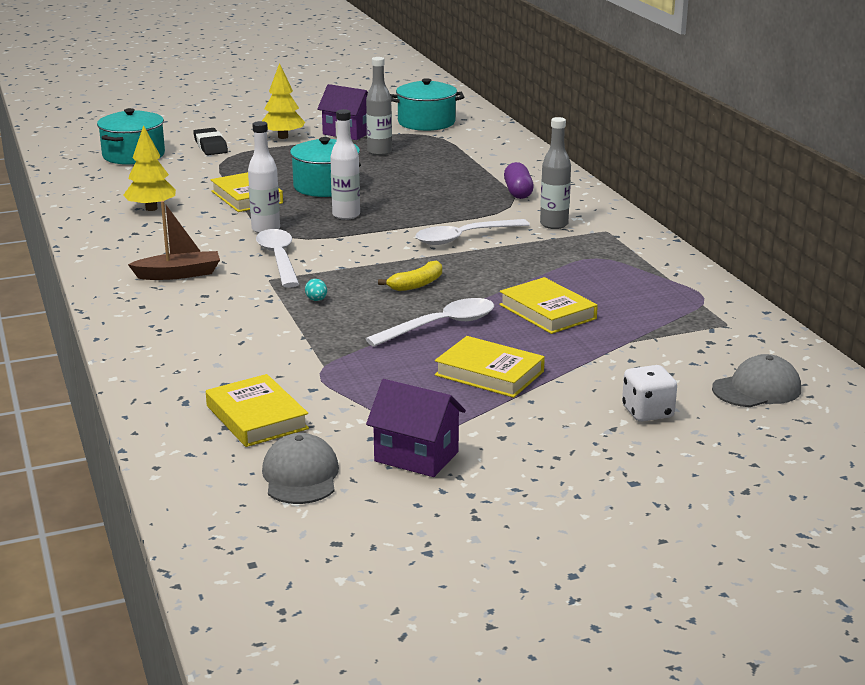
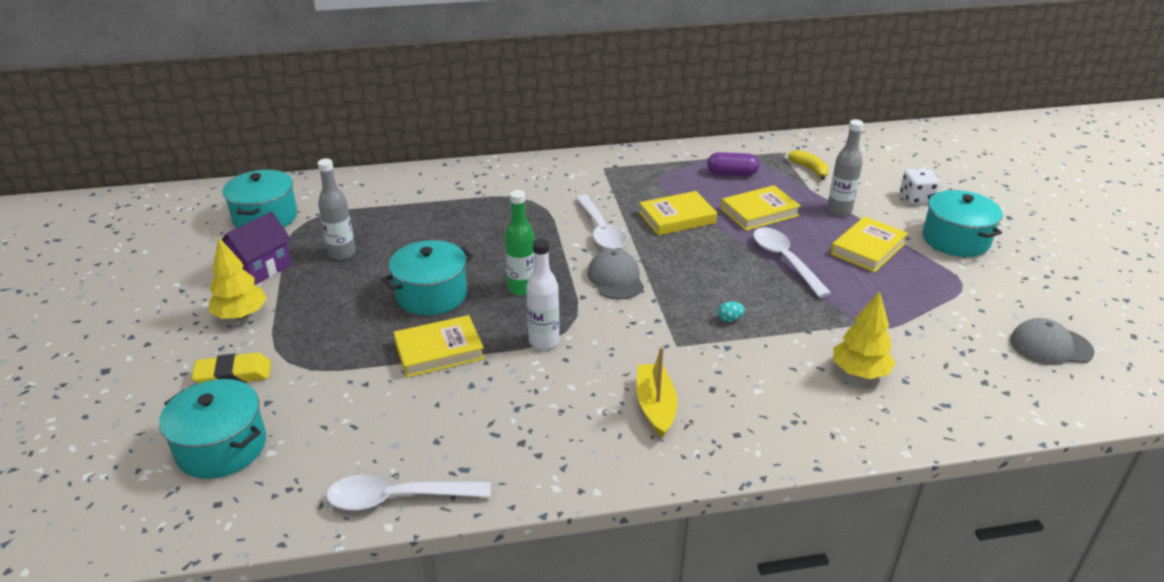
camera: 80 degrees left, 10 degrees up
yellow tree [123,125,176,211] -> yellow tree moved to [833,291,895,379]
brown boat [128,201,220,280] -> yellow boat [637,347,677,438]
black eraser [193,128,228,155] -> yellow eraser [192,353,271,383]
yellow book [206,374,309,447] -> yellow book moved to [639,191,717,236]
white spoon [256,229,299,288] -> white spoon moved to [326,474,491,511]
white bottle [330,109,360,220] -> green bottle [505,190,534,295]
purple house [366,379,466,477] -> none
yellow banana [378,260,442,291] -> yellow banana moved to [788,150,829,180]
purple capsule [504,162,534,199] -> purple capsule moved to [707,152,759,176]
grey bottle [540,117,571,229] -> grey bottle moved to [827,119,864,216]
grey cap [712,354,801,407] -> grey cap moved to [587,249,644,300]
none -> turquoise pot [923,190,1003,257]

